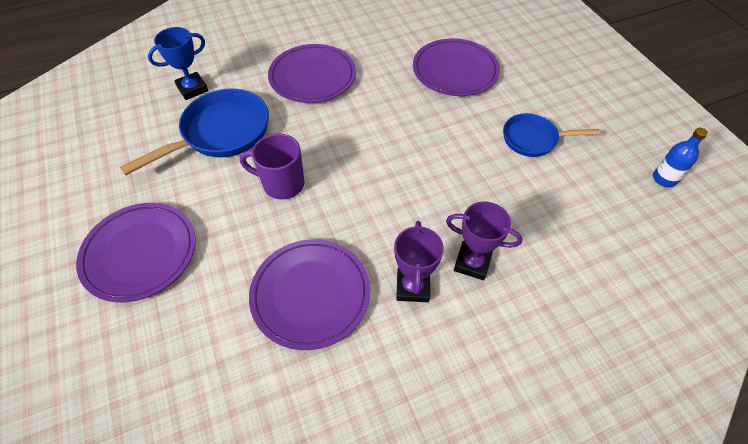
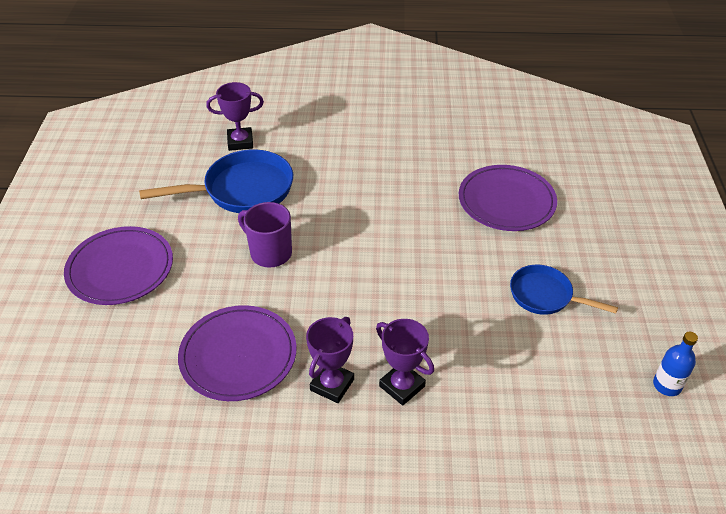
camera: 25 degrees right, 10 degrees down
blue trophy [148,27,208,100] -> purple trophy [206,82,264,151]
purple plate [268,44,356,103] -> none

